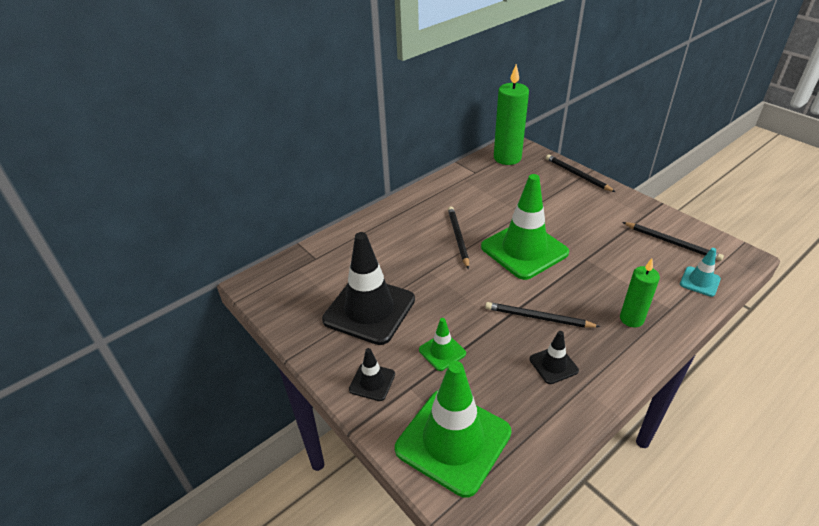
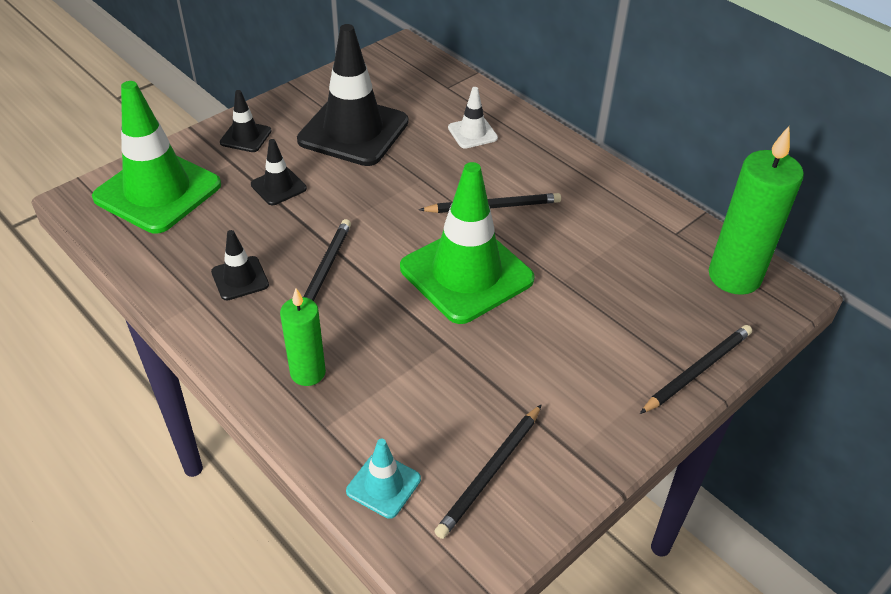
camera: 85 degrees right, 5 degrees up
green traffic cone [419,318,466,371] -> black traffic cone [251,139,307,205]
none -> white traffic cone [448,87,498,149]

